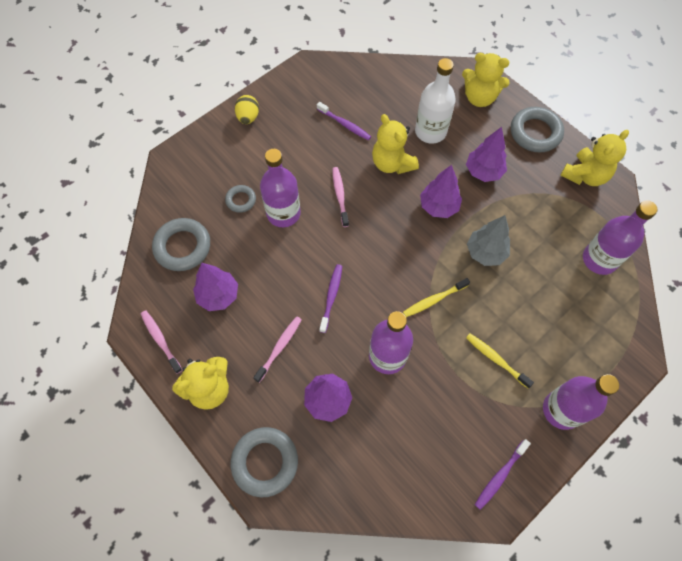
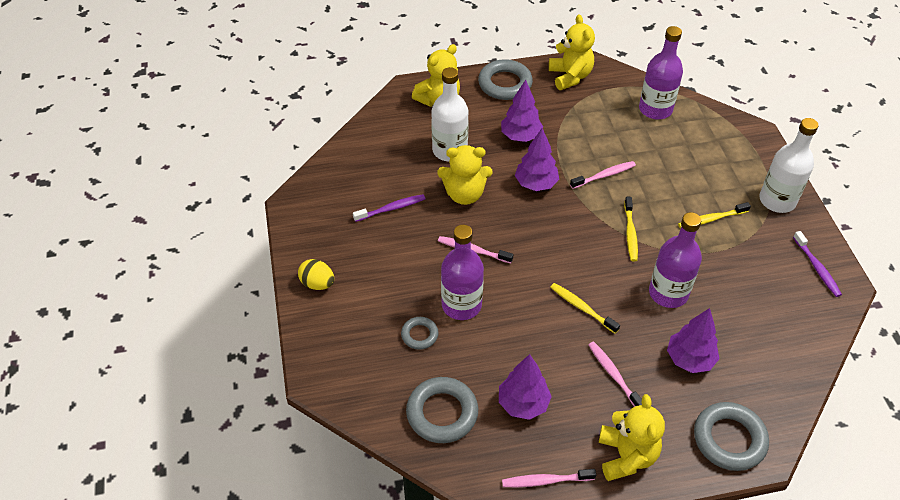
camera: 60 degrees left, 15 degrees down
purple toothbrush [319,264,342,333] -> yellow toothbrush [550,283,620,333]
grey tree [467,215,510,266] -> pink toothbrush [570,161,636,189]
purple bottle [543,374,619,430] -> white bottle [759,118,819,213]

